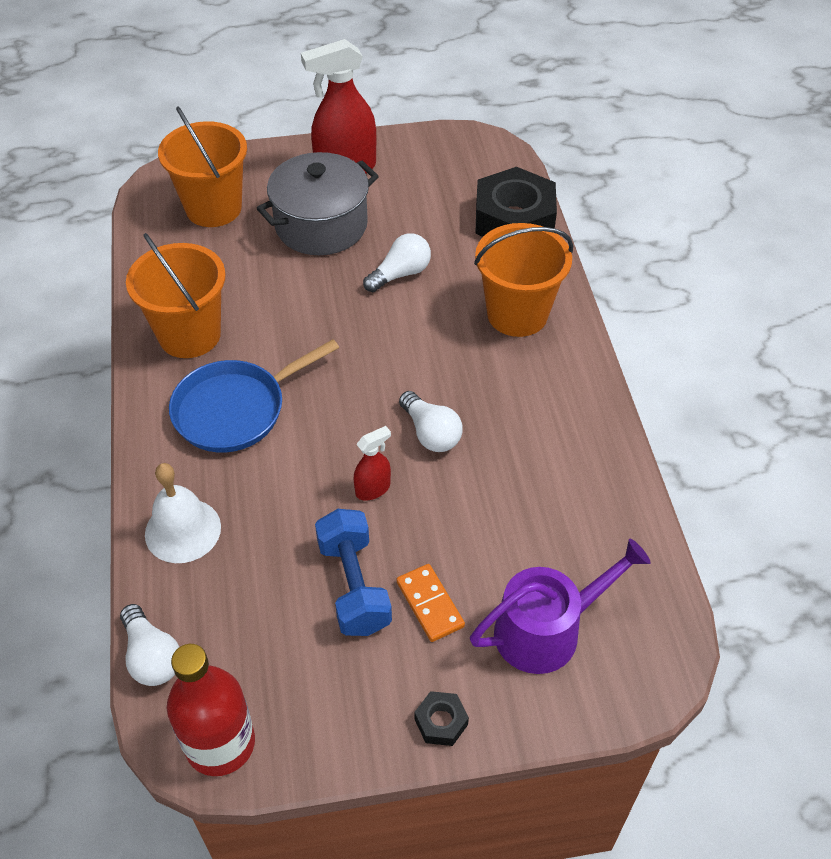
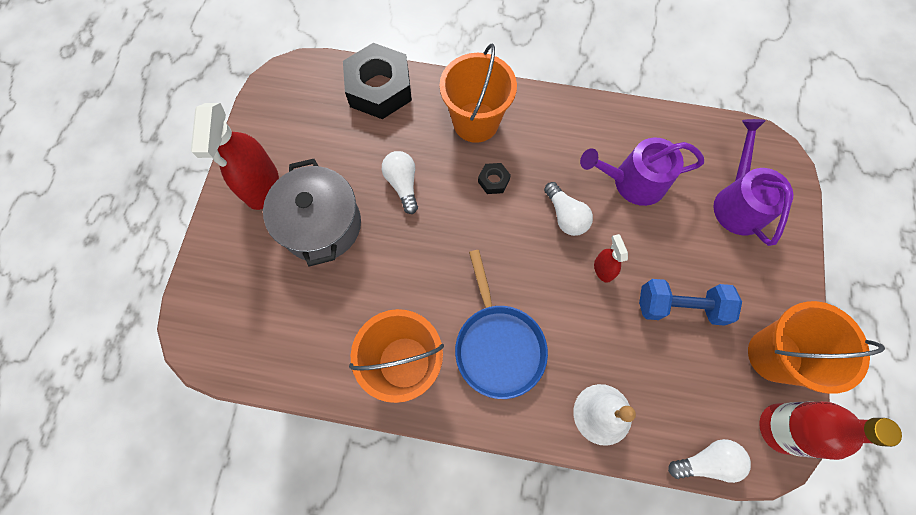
camera: 70 degrees left, 20 degrees up
orange bucket [158,107,247,227] -> orange bucket moved to [748,301,885,394]
orange domino [397,564,465,642] -> none
white light bulb [399,391,462,452] -> white light bulb turned 75 degrees clockwise [544,182,593,236]
black nut [415,691,469,746] -> black nut moved to [478,163,511,194]
none -> purple watering can [580,138,704,206]

